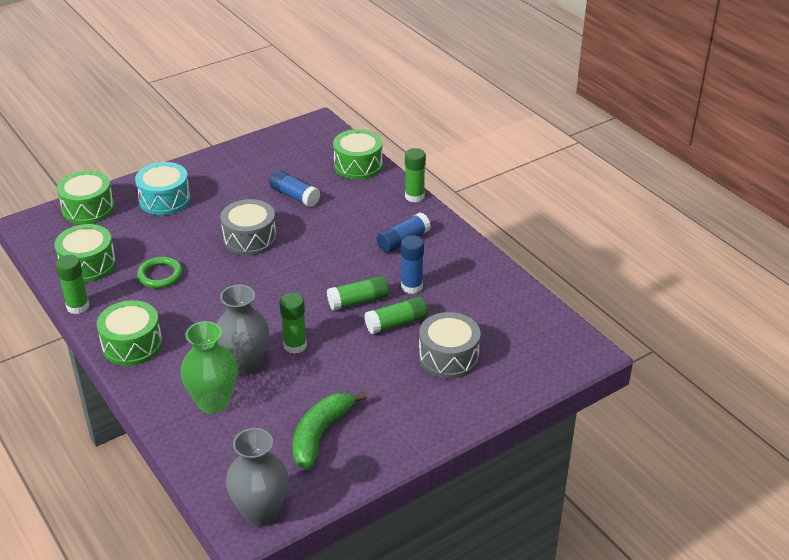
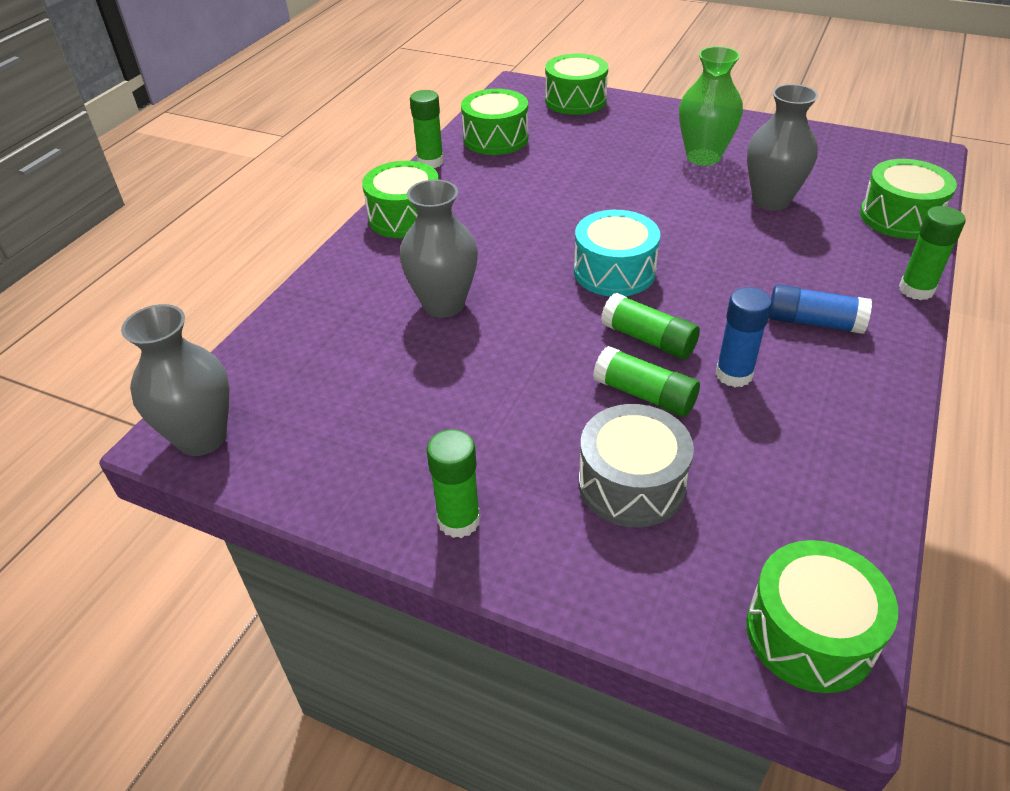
camera: 60 degrees right, 5 degrees up
turquoise drum [135,162,191,215] -> turquoise drum moved to [574,210,660,296]
green ring [137,257,183,288] -> none
green vase [180,321,238,414] -> green vase moved to [679,46,743,166]
grey drum [221,199,277,256] -> none
blue glue stick [269,170,320,207] -> grey vase [747,84,818,211]
green glue stick [280,293,307,354] -> green glue stick moved to [427,429,480,538]
green banana [292,391,367,470] -> none
none -> green drum [746,540,898,693]

